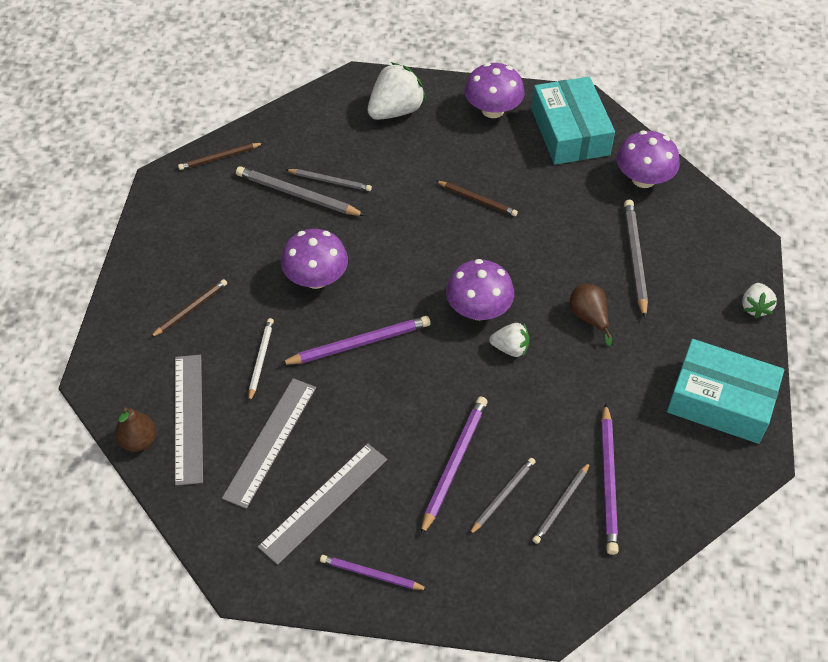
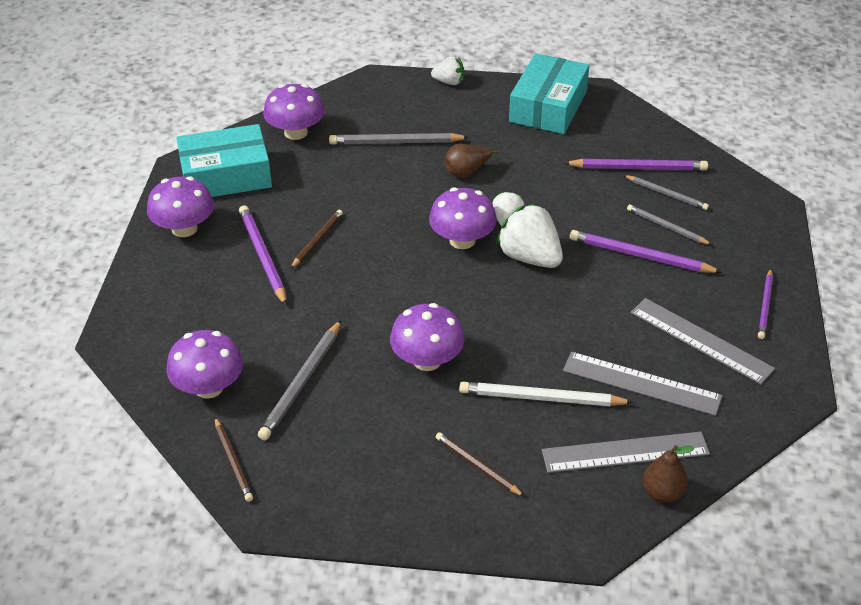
camera: 90 degrees left, 10 degrees down
white pencil [249,318,274,402] -> white pencil [459,382,634,406], size x1.58
purple pencil [280,316,431,365] -> purple pencil moved to [239,205,287,306]
grey pencil [285,169,372,191] -> none
white strawberry [368,62,426,120] -> white strawberry moved to [496,203,563,268]
none -> purple mushroom [166,330,243,399]

